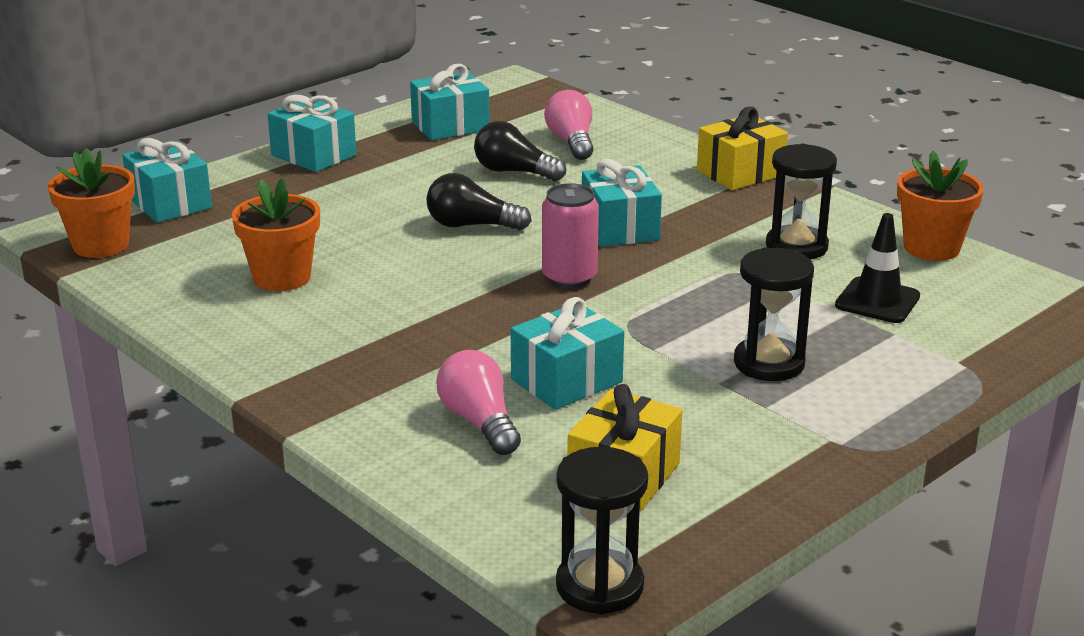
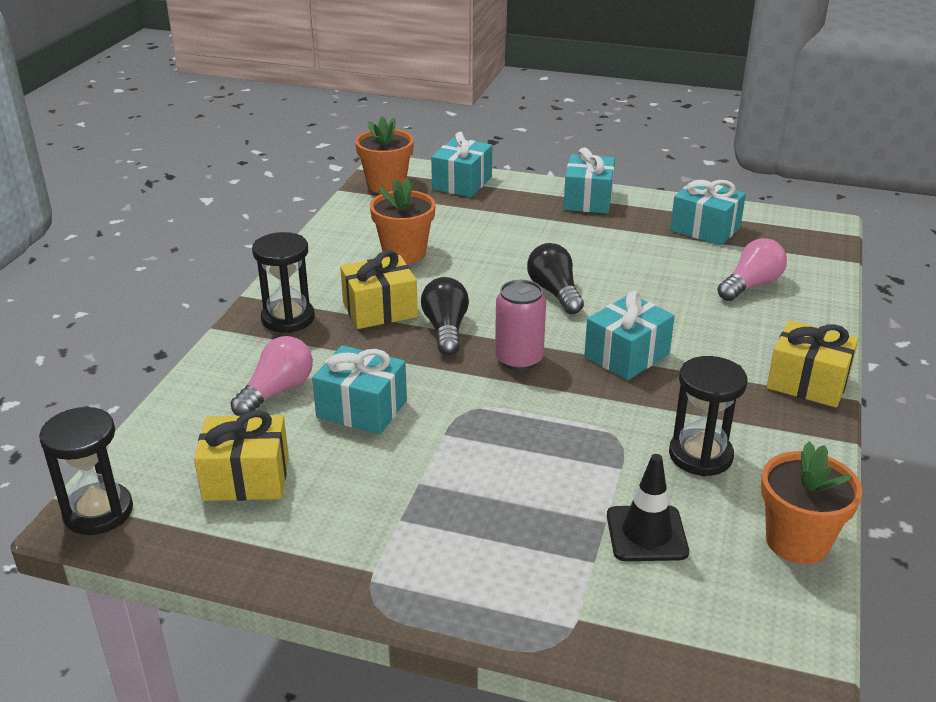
camera: 60 degrees right, 5 degrees up
black light bulb [474,121,566,181] -> black light bulb moved to [421,277,469,355]
black hourglass [734,247,814,381] -> black hourglass moved to [252,232,315,333]
none -> yellow gift [340,250,418,329]

